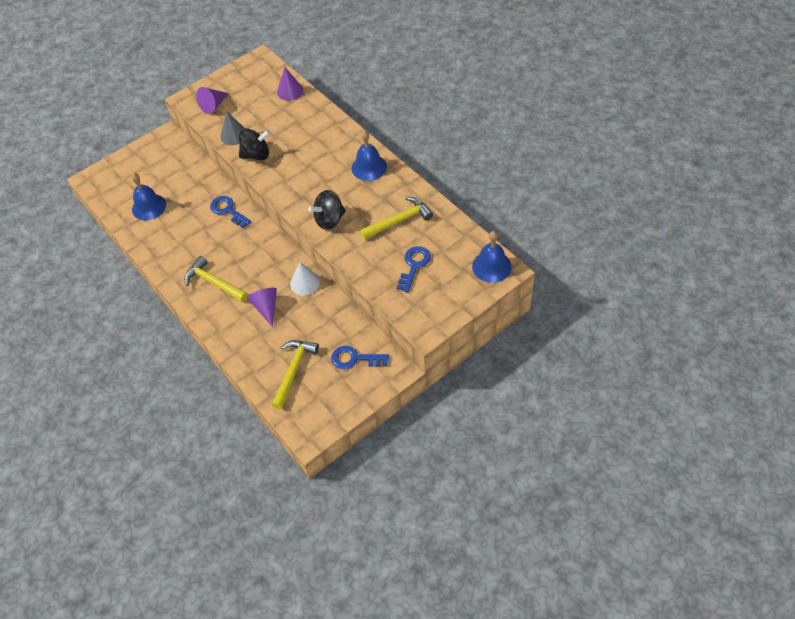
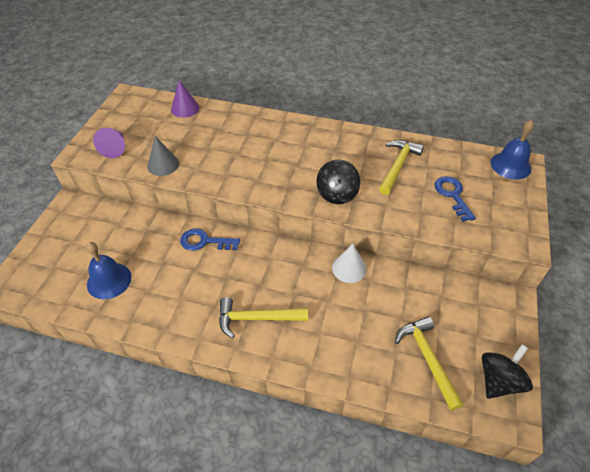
camera: 40 degrees left, 5 degrees down
black spinning top [239,128,270,160] -> black spinning top moved to [482,345,533,399]
purple cone [247,288,277,327] -> none
blue key [331,346,389,369] -> none
blue bell [351,130,387,181] -> none

